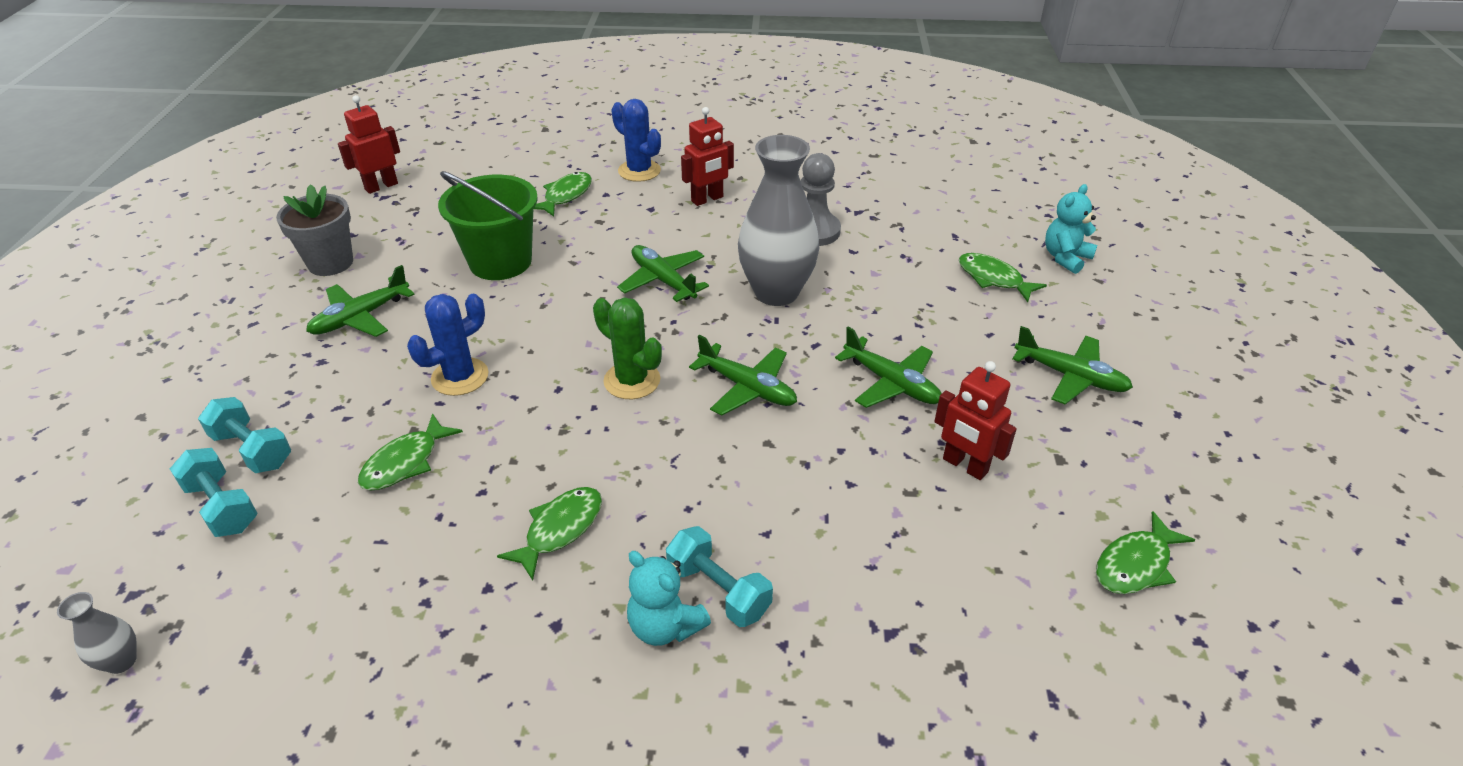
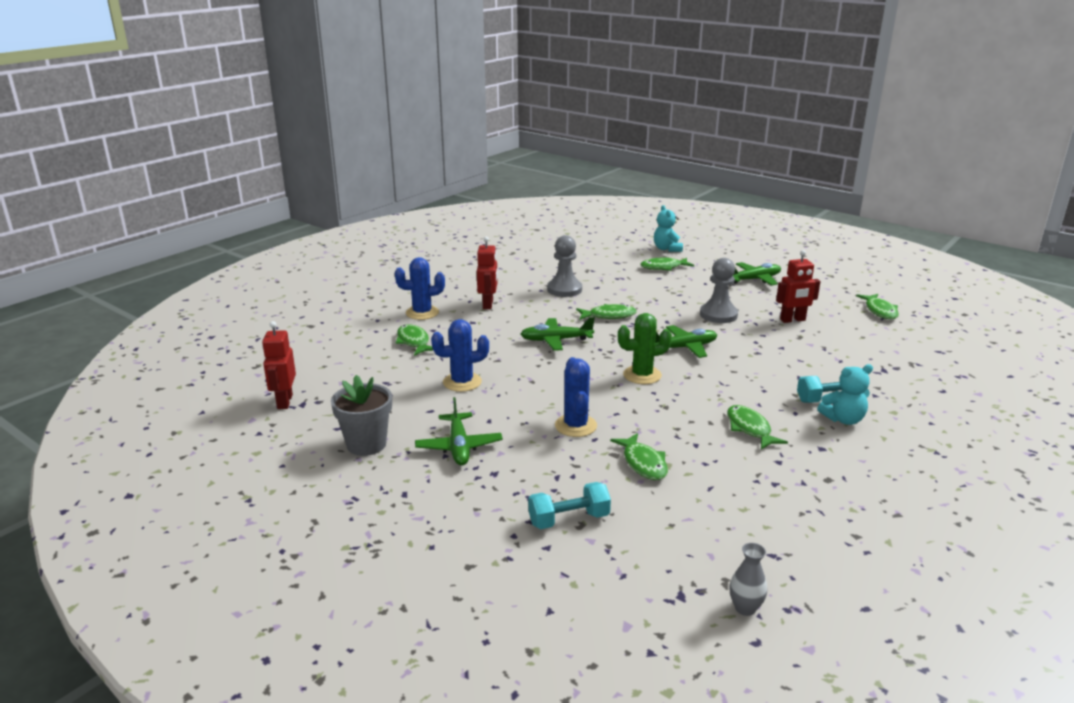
camera: 55 degrees left, 15 degrees down
turquoise dumbbell [170,448,258,537] -> none
green bucket [438,171,538,280] -> blue cactus [431,319,489,392]
grey vase [738,135,820,306] -> green fish [576,304,637,320]
green plane [835,327,942,408] -> grey pawn [700,258,738,323]

